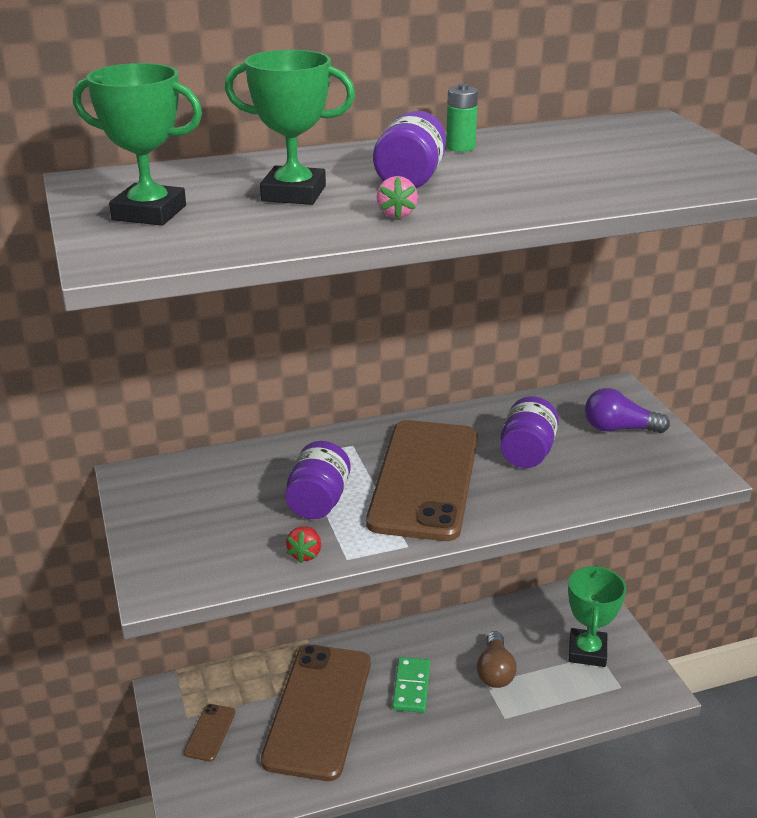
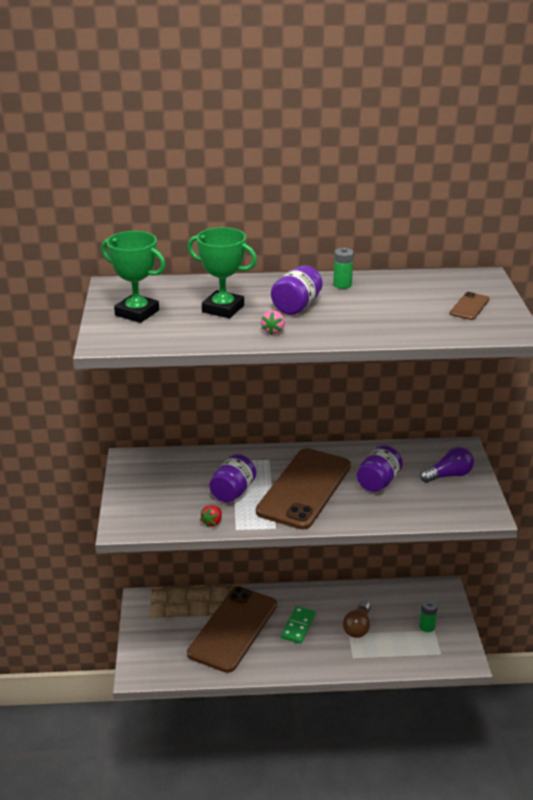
camera: 15 degrees right, 0 degrees up
brown phone [184,704,235,762] -> brown phone moved to [450,292,490,320]
green trophy [568,565,626,667] -> green battery [419,599,438,632]
purple light bulb [585,388,670,433] -> purple light bulb turned 135 degrees clockwise [420,447,474,483]

